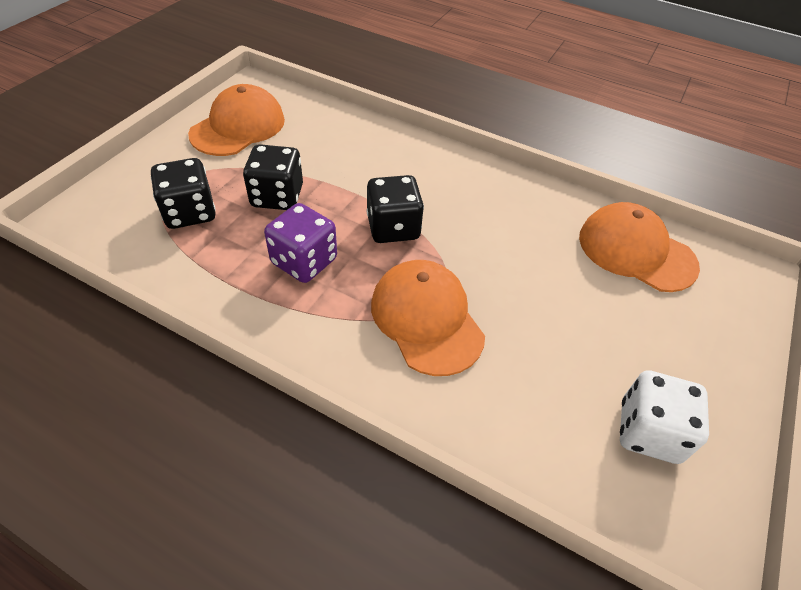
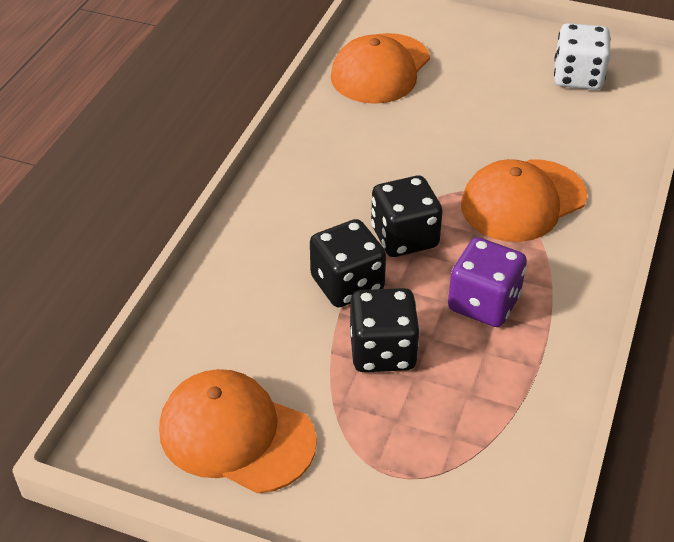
camera: 95 degrees left, 5 degrees down
black dice [151,158,216,229] -> black dice moved to [310,219,386,308]

